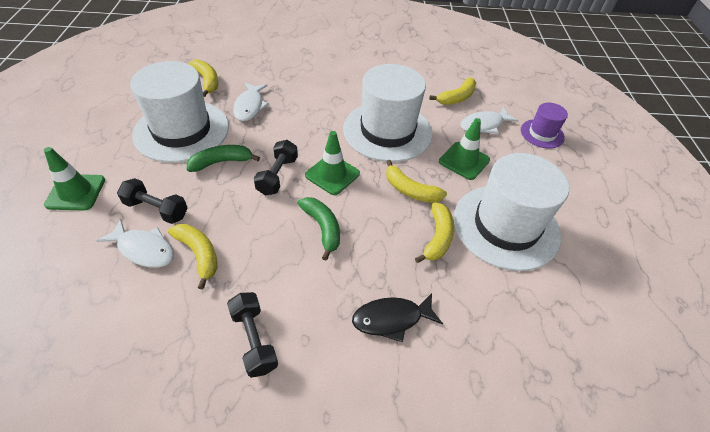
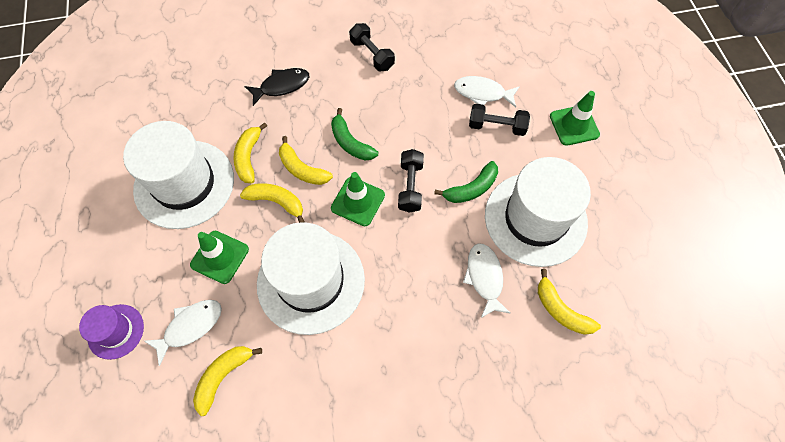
camera: 170 degrees right, 15 degrees up
yellow banana [168,224,217,289] -> yellow banana moved to [279,136,333,185]

